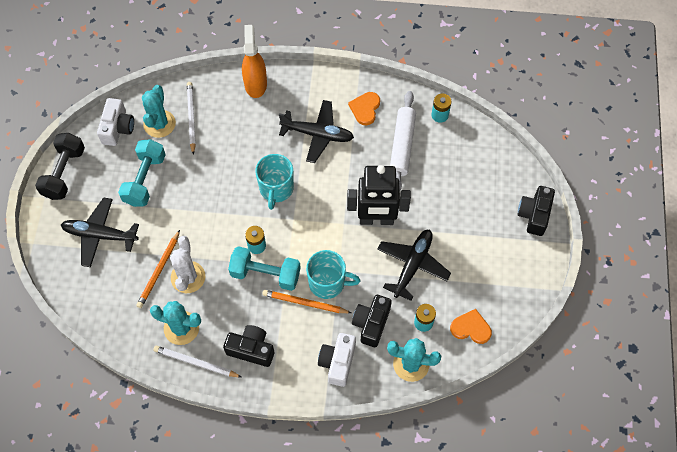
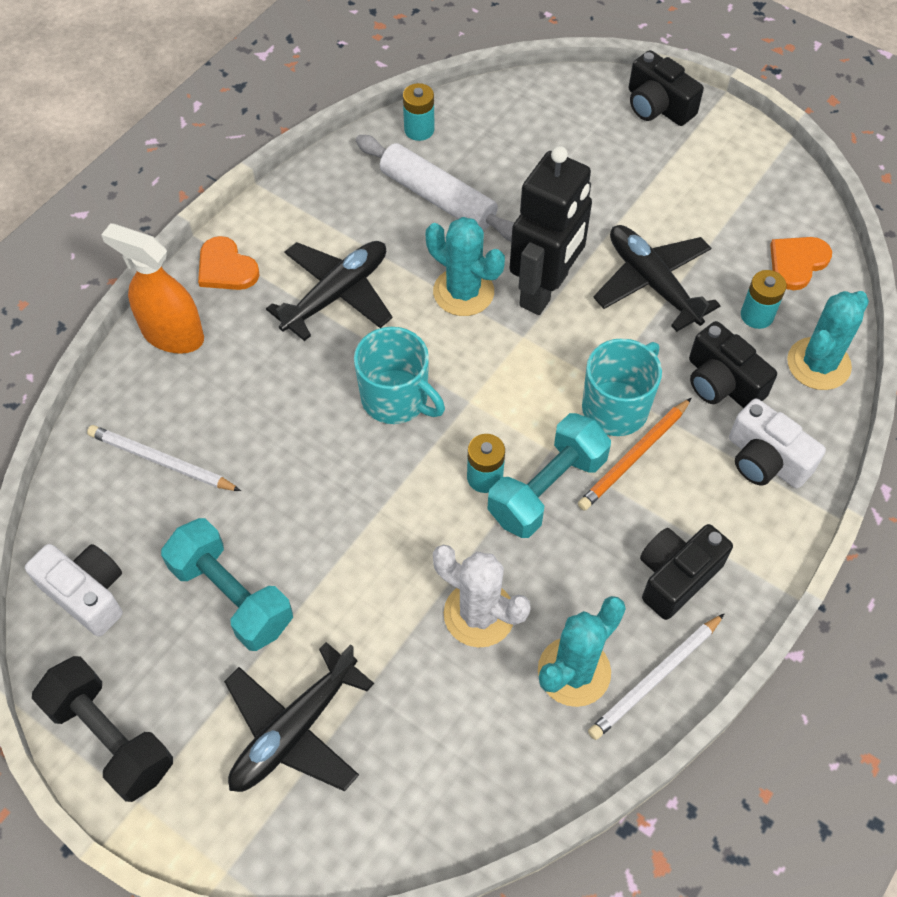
camera: 60 degrees left, 5 degrees down
orange pencil [136,230,180,308] -> none
turquoise cactus [142,85,176,138] -> turquoise cactus moved to [426,217,505,316]
orange heart [348,92,380,125] -> orange heart moved to [198,236,260,290]

